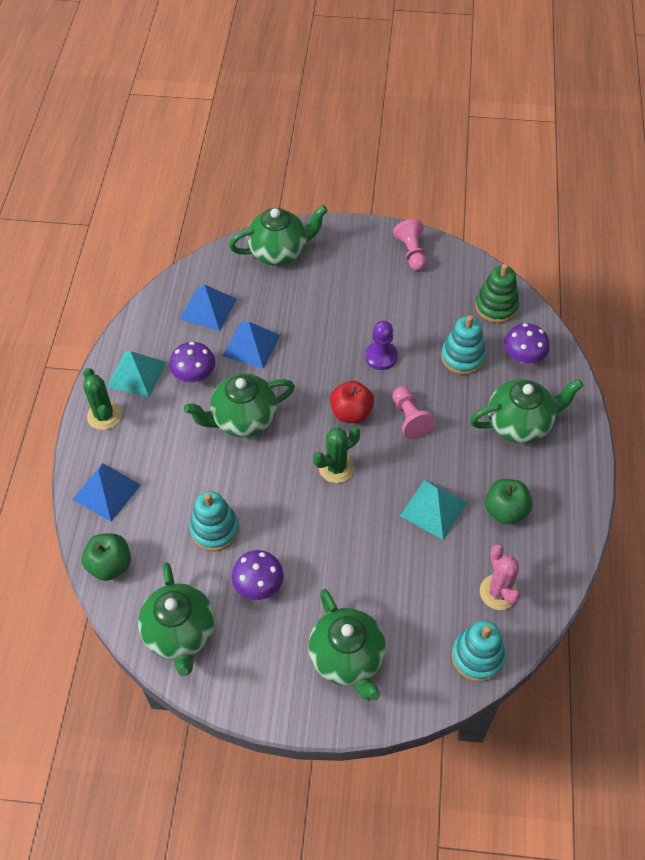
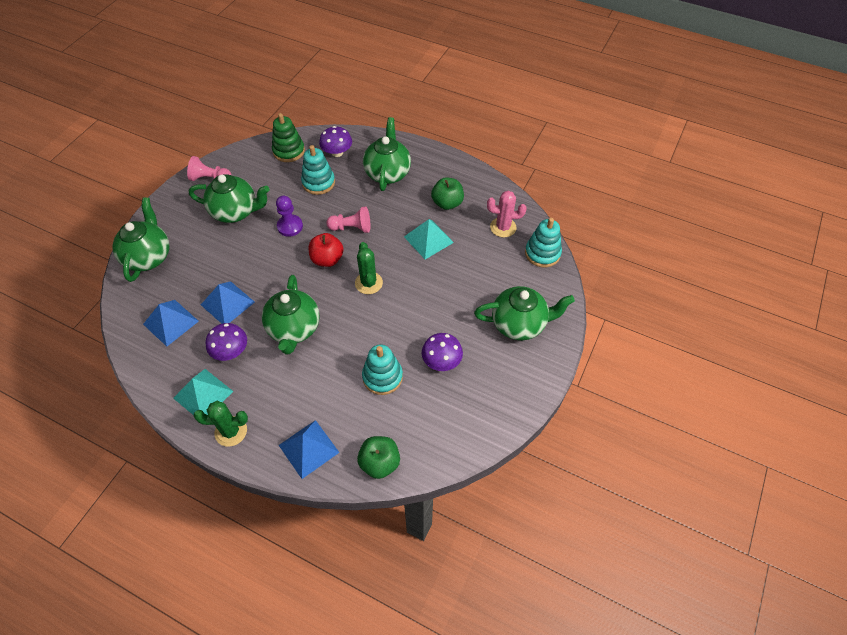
camera: 70 degrees left, 0 degrees up
green teapot [138,562,215,676] -> green teapot moved to [189,174,270,223]

